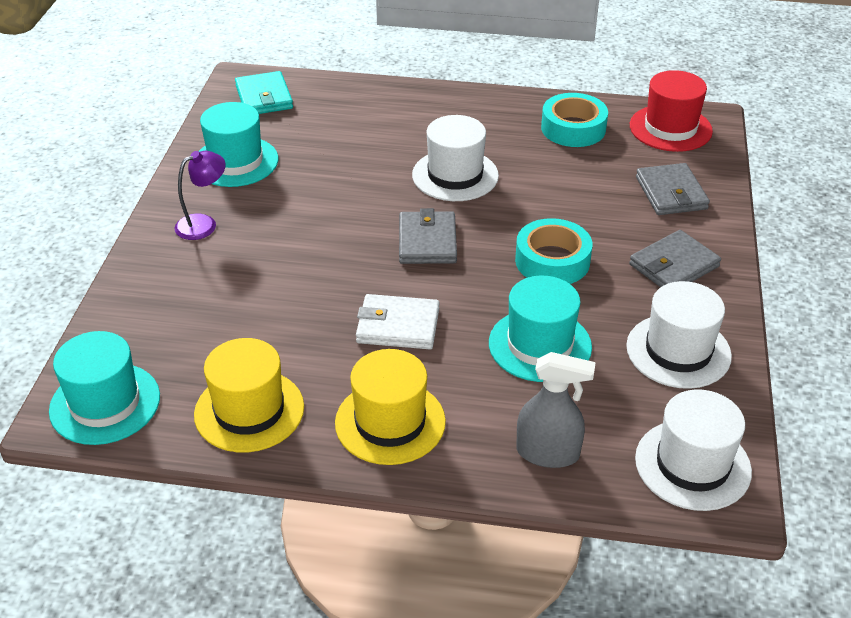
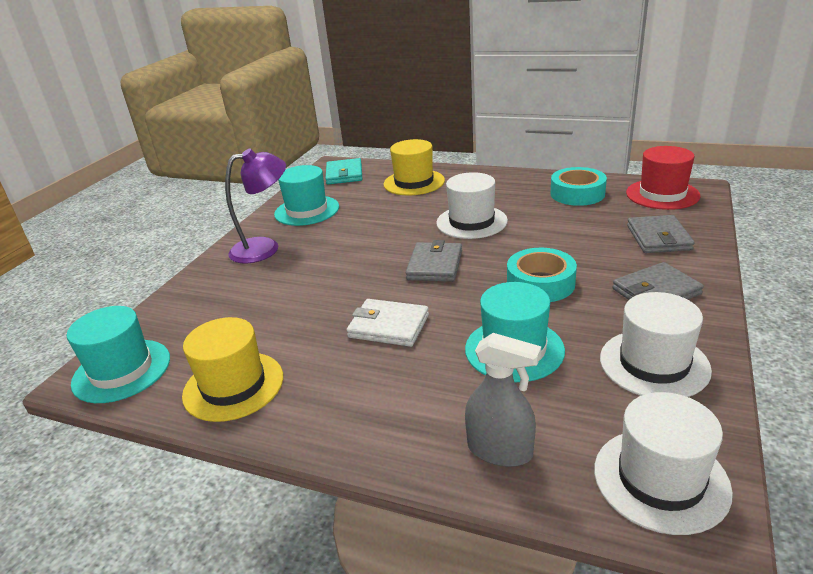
camera: 15 degrees right, 10 degrees down
purple lamp [174,151,226,240] -> purple lamp [225,149,286,264], size x1.53
yellow hat [335,349,446,465] -> yellow hat moved to [383,139,445,196]

